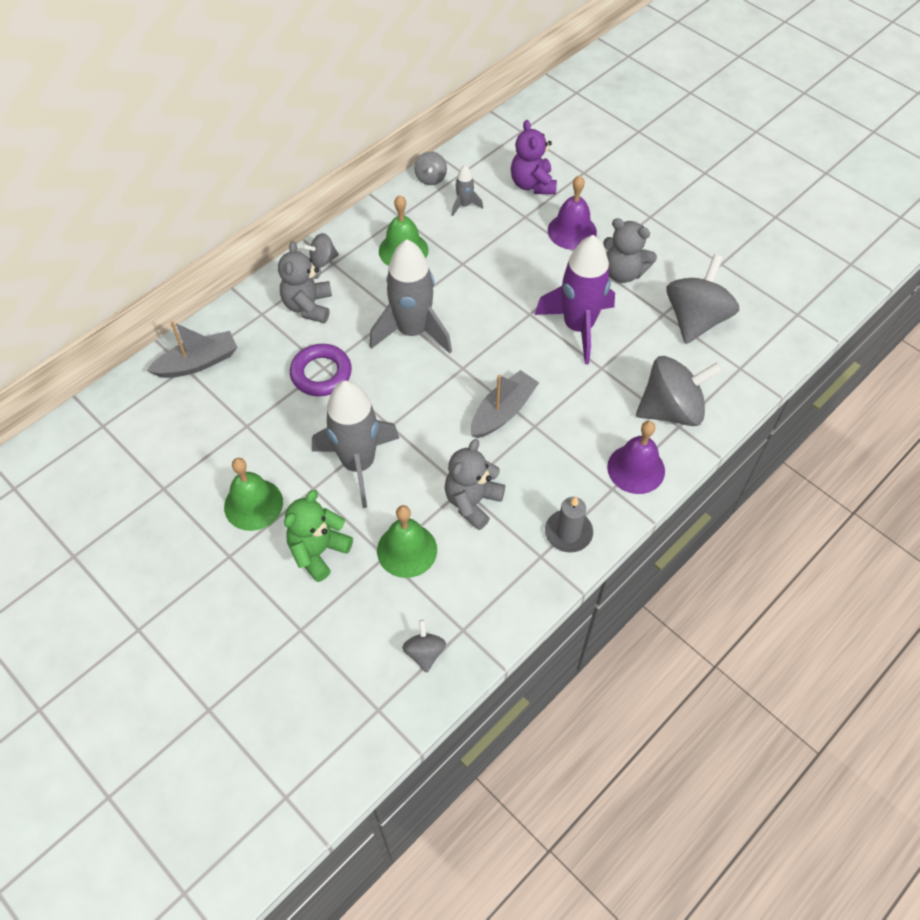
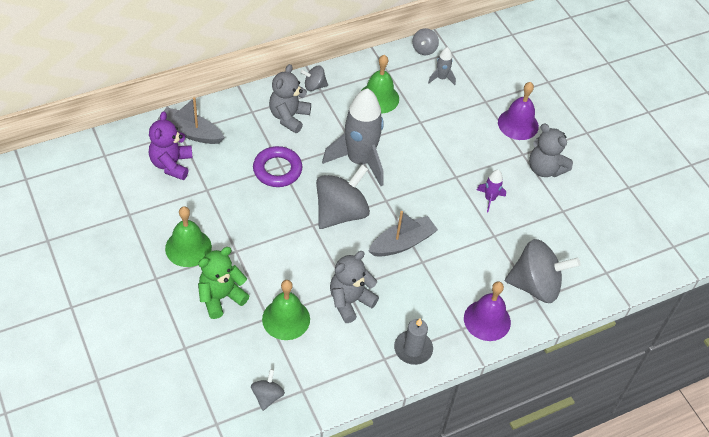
camera: 15 degrees right, 5 degrees down
grey boat [147,321,237,378] -> grey boat turned 150 degrees counterclockwise [157,97,225,144]
grey rocket [312,380,399,508] -> none
purple teddy bear [511,120,557,194] -> purple teddy bear moved to [149,111,192,180]
purple rocket [535,235,615,364] -> purple rocket [477,170,506,212], size x0.44
grey spinning top [666,254,739,344] -> grey spinning top moved to [316,165,370,229]

